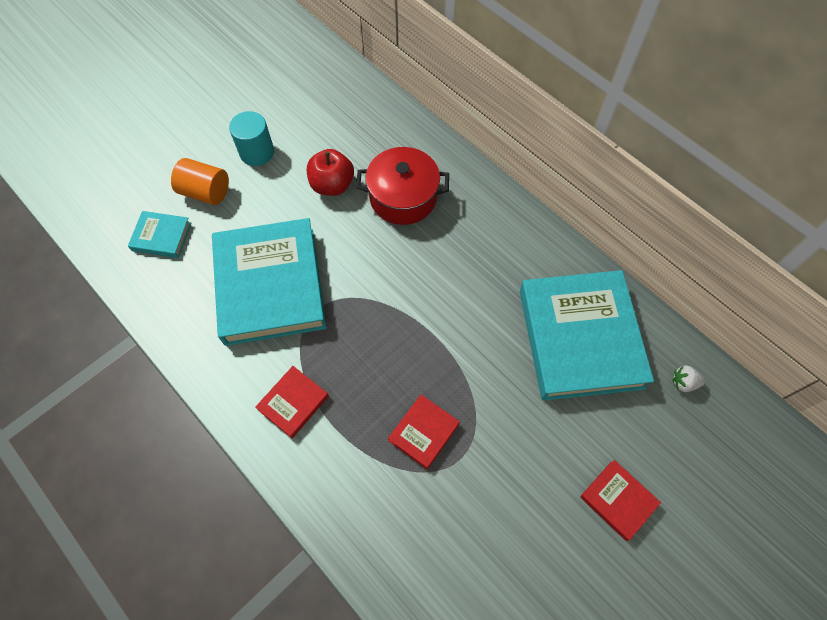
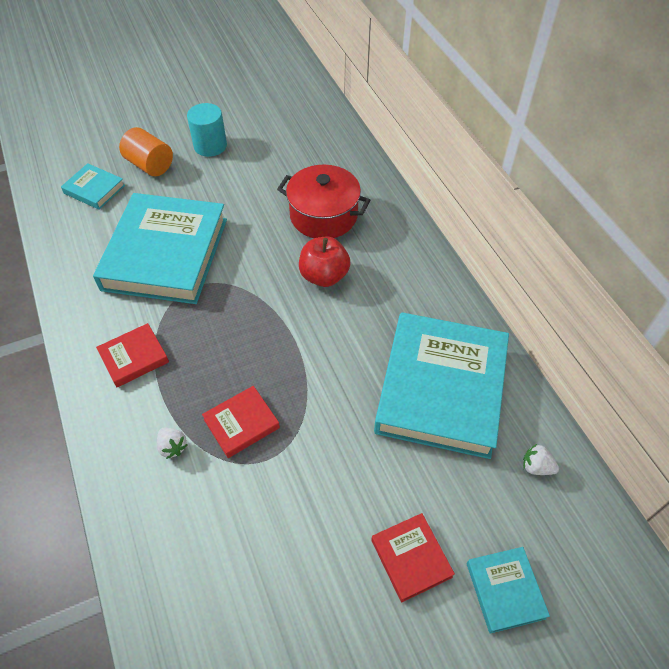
camera: 20 degrees right, 10 degrees down
red apple [307,149,354,196] -> red apple moved to [299,237,351,287]
none -> white strawberry [157,428,188,459]
none -> turquoise book [467,547,550,634]

